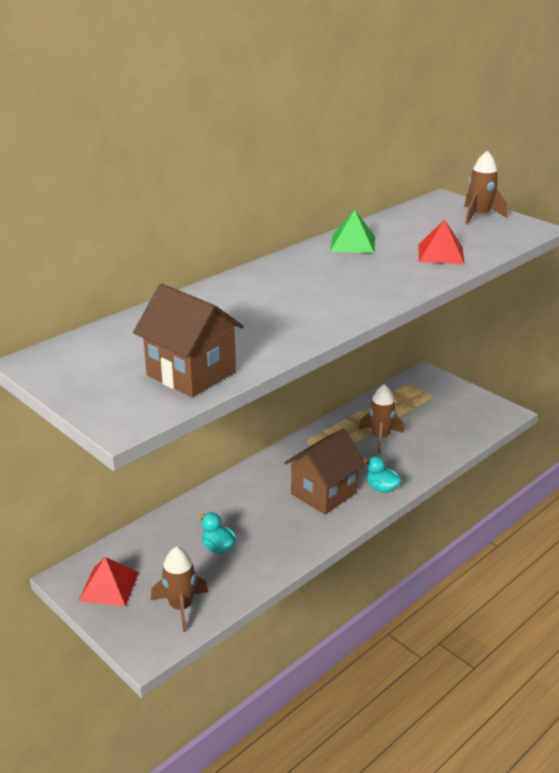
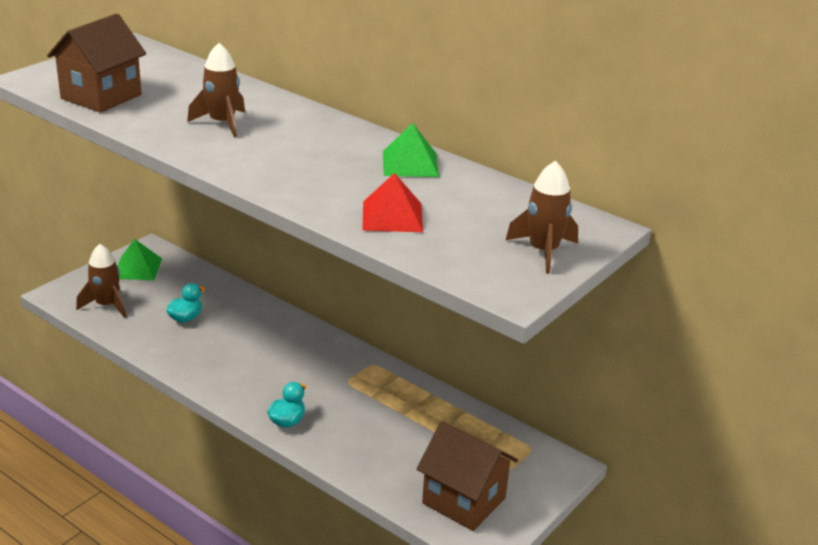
camera: 80 degrees right, 0 degrees up
red pyramid [79,557,139,606] -> green pyramid [117,239,162,280]
brown house [284,429,366,515] -> brown house moved to [417,421,518,531]
brown rocket [359,384,404,453] -> brown rocket moved to [187,43,245,138]

